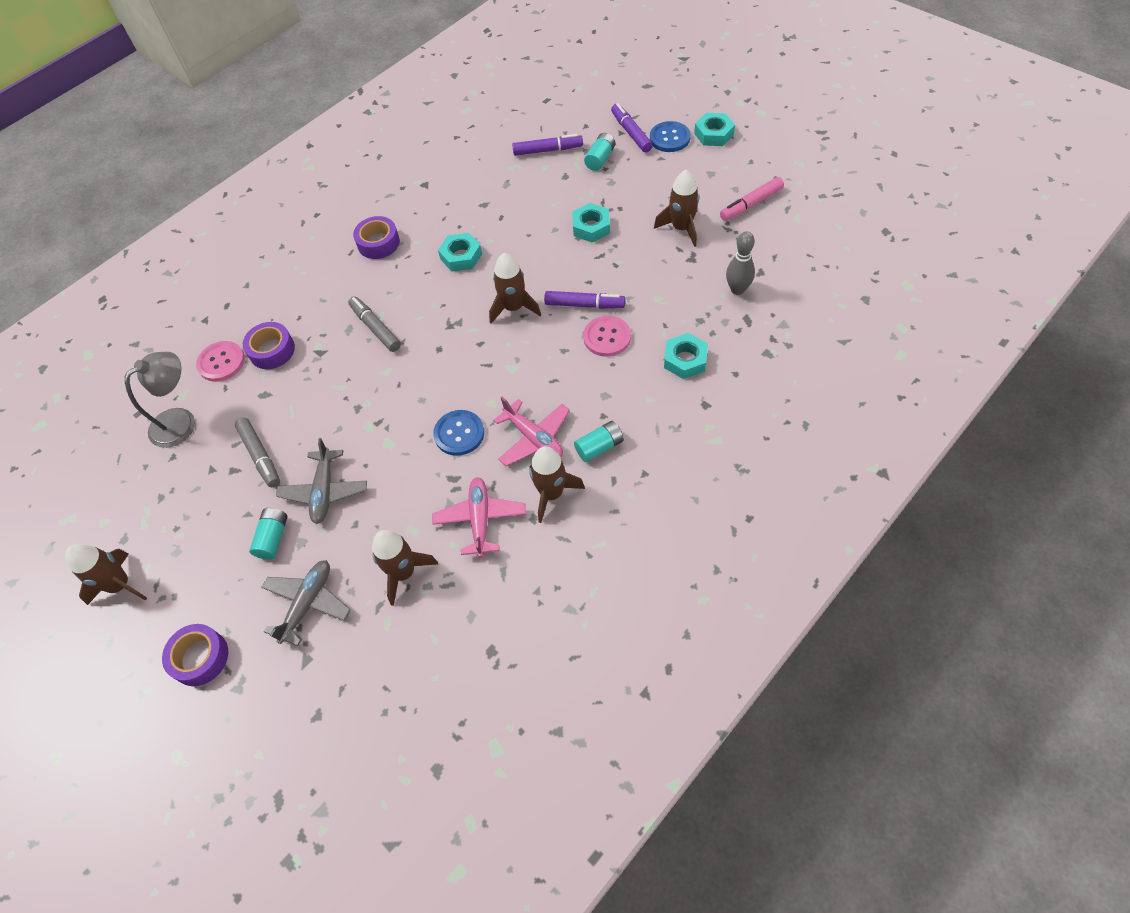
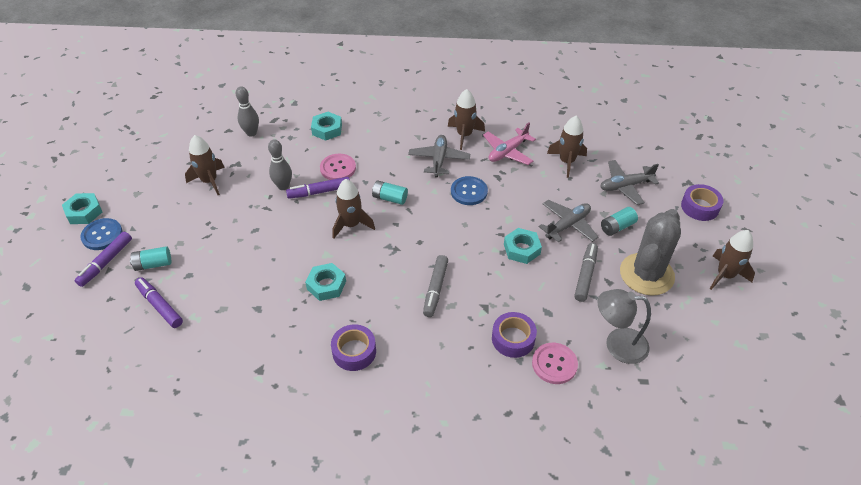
camera: 135 degrees left, 10 degrees down
pink plane [493,397,570,466] -> grey plane [408,135,470,177]
purple marker [544,291,625,309] -> purple marker turned 75 degrees counterclockwise [286,177,350,199]
turquoise nut [572,203,610,243] -> turquoise nut moved to [504,228,542,264]
turquoise battery [574,421,624,462] -> turquoise battery moved to [372,180,408,205]
pink marker [720,177,784,221] -> none
none -> grey bowling pin [268,139,292,190]
none -> grey cactus [620,209,681,296]

